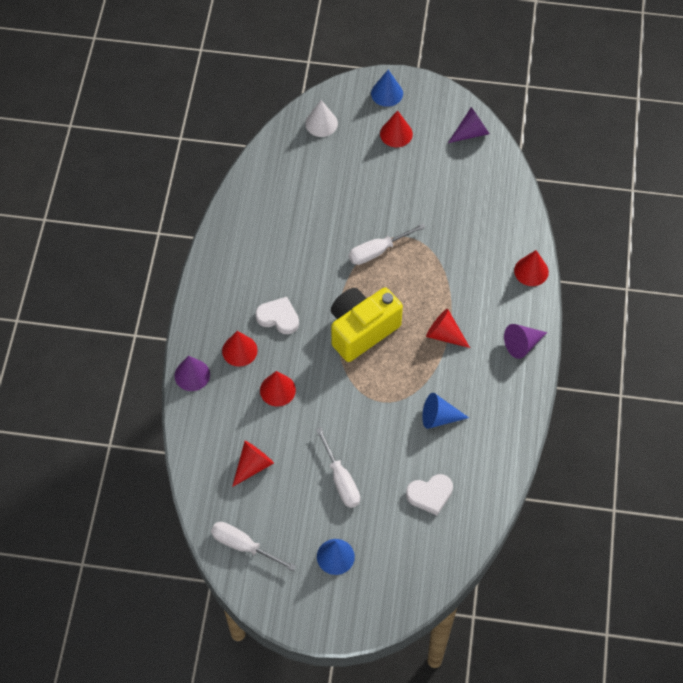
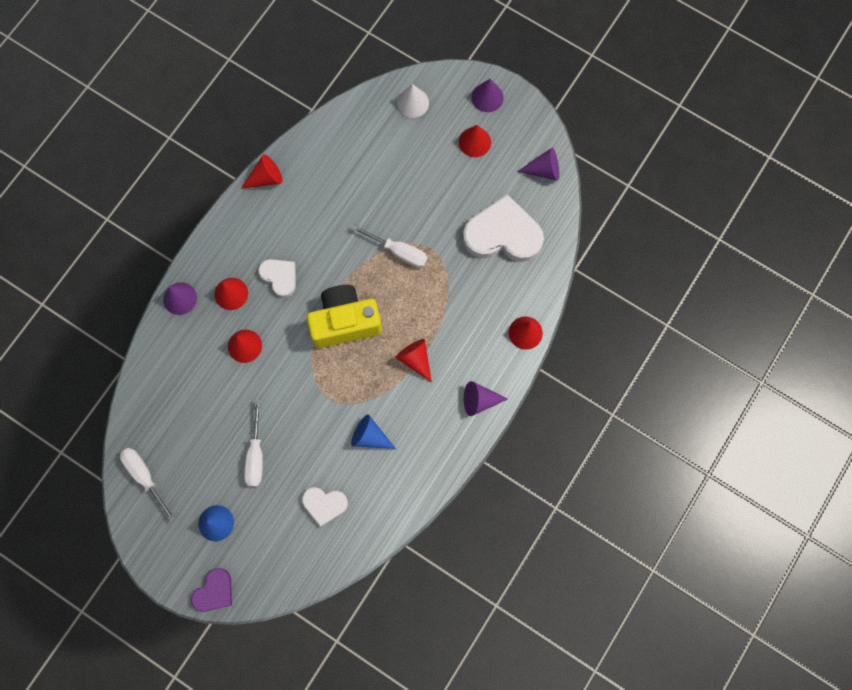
camera: 25 degrees right, 15 degrees up
red cone [232,441,274,487] -> red cone moved to [241,154,283,189]
white screwdriver [349,224,426,265] -> white screwdriver turned 150 degrees counterclockwise [352,225,428,268]
blue cone [371,70,403,107] -> purple cone [472,79,504,112]
none -> purple heart [191,568,232,612]
none -> white heart [463,194,544,262]

